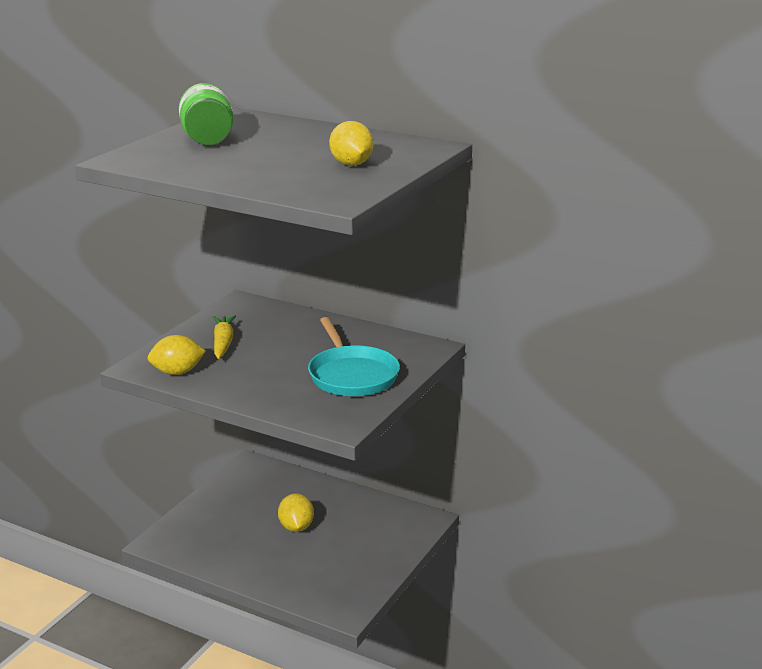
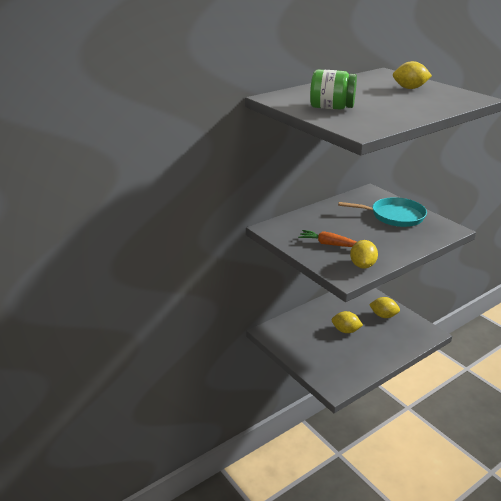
camera: 65 degrees left, 5 degrees up
yellow carrot [213,315,236,359] -> orange carrot [298,230,356,247]
none -> yellow lemon [369,297,400,318]

